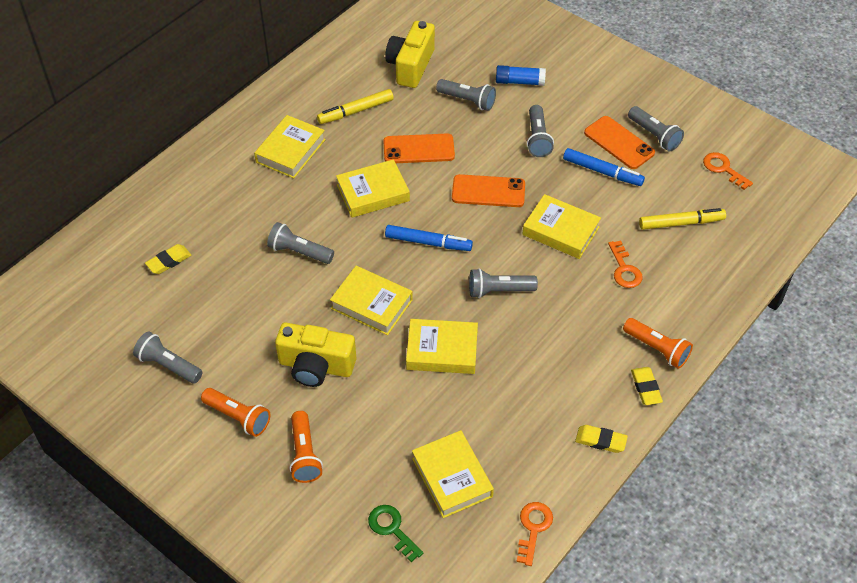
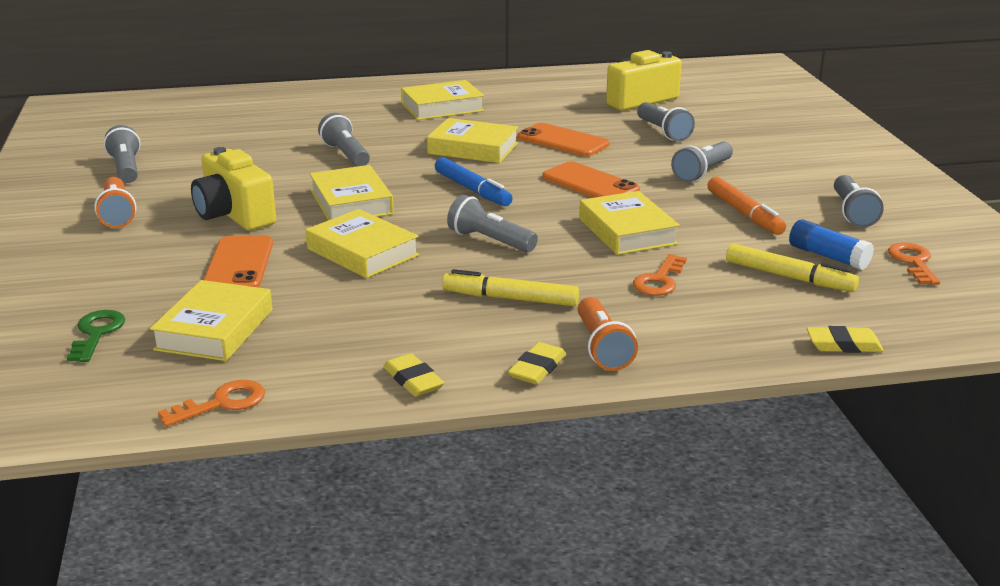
camera: 40 degrees right, 25 degrees down
yellow eraser [145,244,192,274] -> yellow eraser moved to [806,326,884,353]
orange flashlight [290,411,323,483] -> none
yellow marker [317,89,394,124] -> yellow marker moved to [442,269,579,306]
blue glue stick [496,65,546,86] -> blue glue stick moved to [789,219,874,270]
blue marker [563,148,645,186] -> orange marker [707,177,786,235]
orange phone [584,116,655,169] -> orange phone moved to [203,235,273,287]

